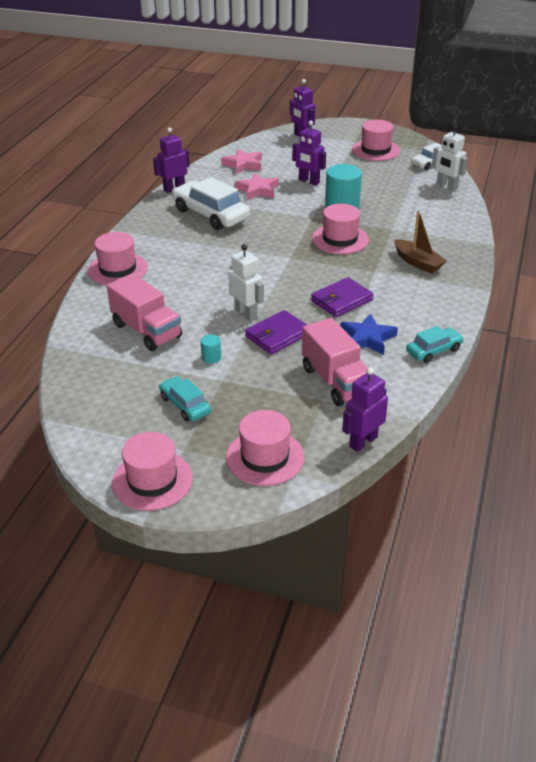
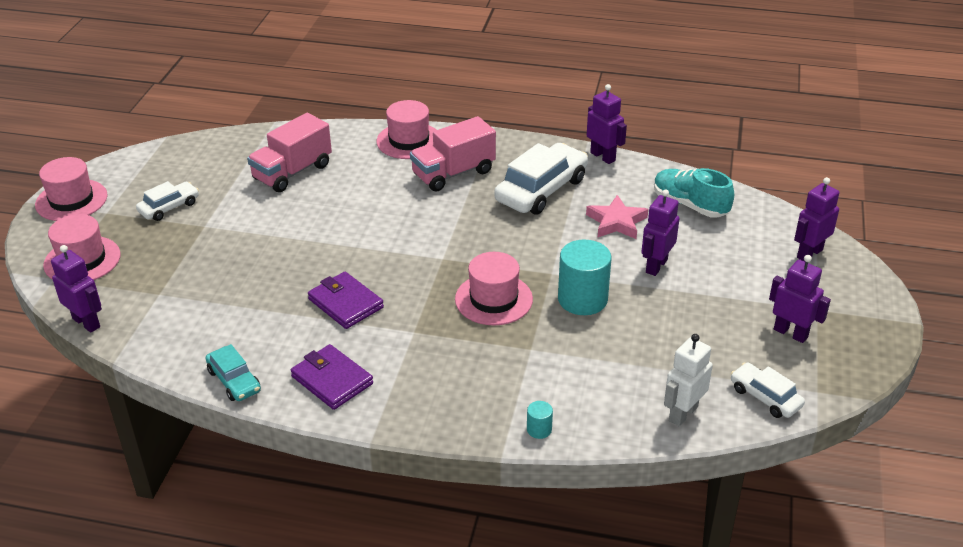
camera: 85 degrees right, 0 degrees up
turquoise car [159,376,211,421] -> white car [136,181,199,221]
turquoise cylinder [201,334,221,364] -> turquoise cylinder moved to [527,401,553,439]
pink star [221,149,262,174] -> turquoise shoe [654,168,734,218]
white robot [228,244,264,321] -> none
purple wallet [245,310,307,354] -> purple wallet moved to [291,344,373,410]
pink truck [302,318,374,406] -> pink truck moved to [410,116,496,192]
blue star [340,313,398,355] -> none
pink hat [352,120,400,161] -> purple robot [769,255,831,343]
brown boat [394,210,447,274] -> none

